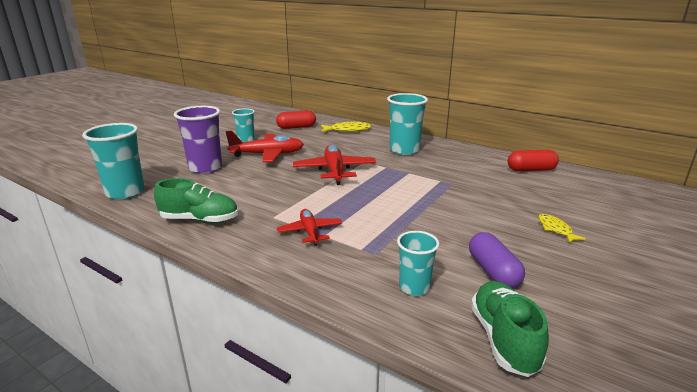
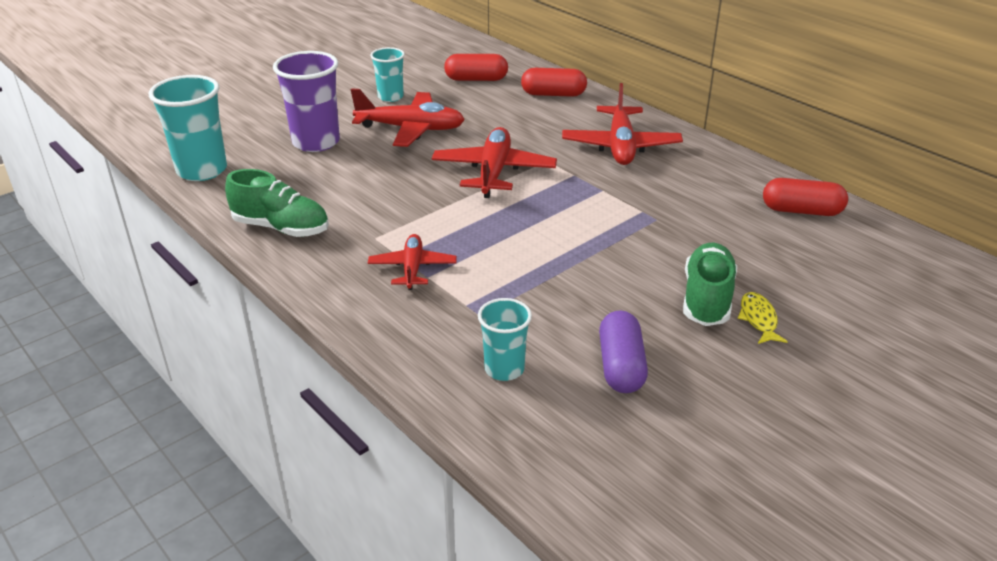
camera: 15 degrees right, 10 degrees up
yellow fish [321,122,371,132] -> red capsule [521,68,587,97]
turquoise cup [387,93,428,155] -> red plane [562,83,683,165]
green shoe [471,281,549,377] -> green shoe moved to [683,243,737,326]

